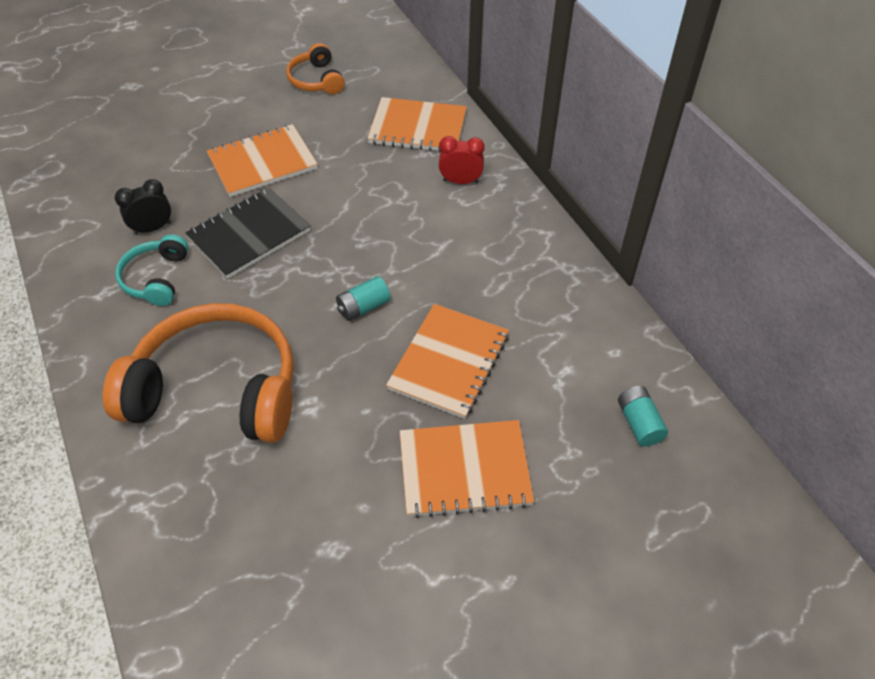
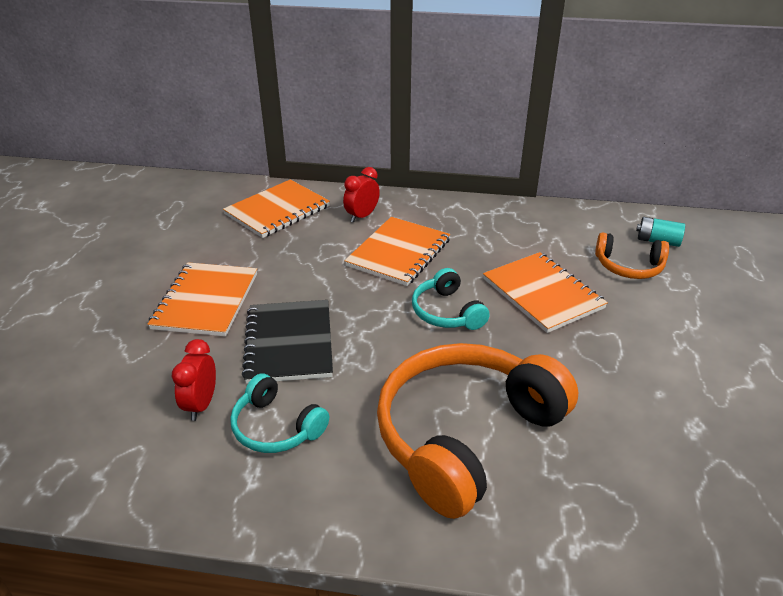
camera: 55 degrees left, 15 degrees down
black clock [115,179,171,235] -> red clock [172,339,216,421]
orange headphones [286,43,344,94] -> orange headphones moved to [595,232,669,279]
turquoise battery [336,276,390,321] -> turquoise headphones [412,268,490,330]
orange notebook [400,420,534,518] -> orange notebook moved to [344,217,450,286]

